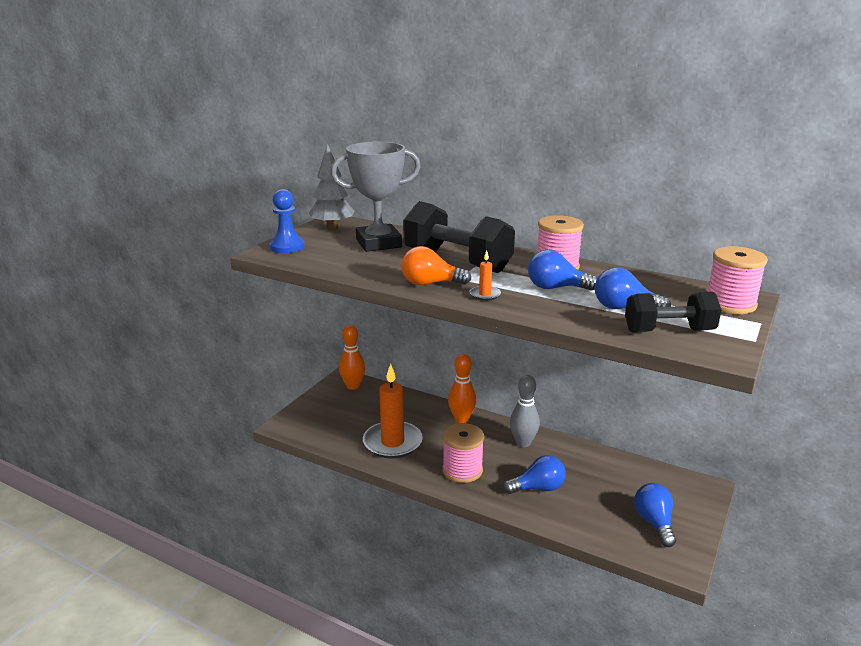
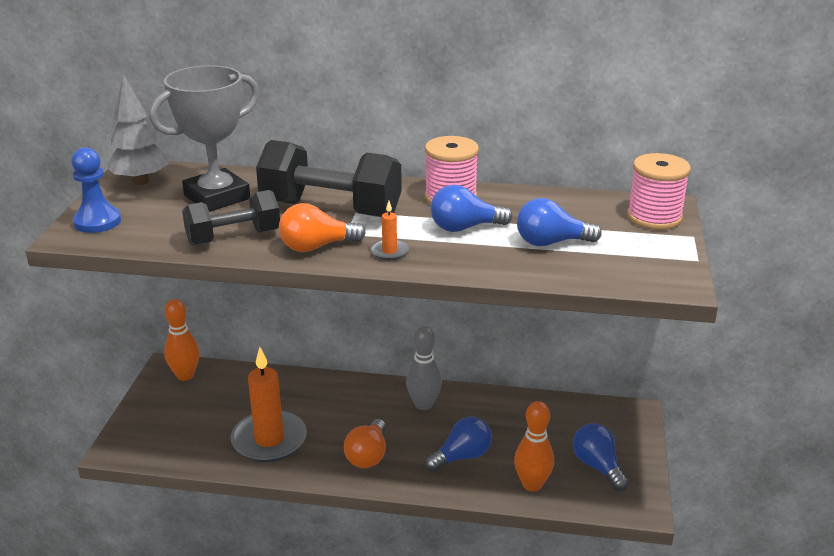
camera: 20 degrees left, 5 degrees up
pink spool [442,423,484,483] -> orange light bulb [344,419,386,468]
orange bowling pin [448,354,476,423] -> orange bowling pin moved to [514,401,554,492]
black dumbbell [625,292,721,332] -> black dumbbell moved to [182,190,280,246]

